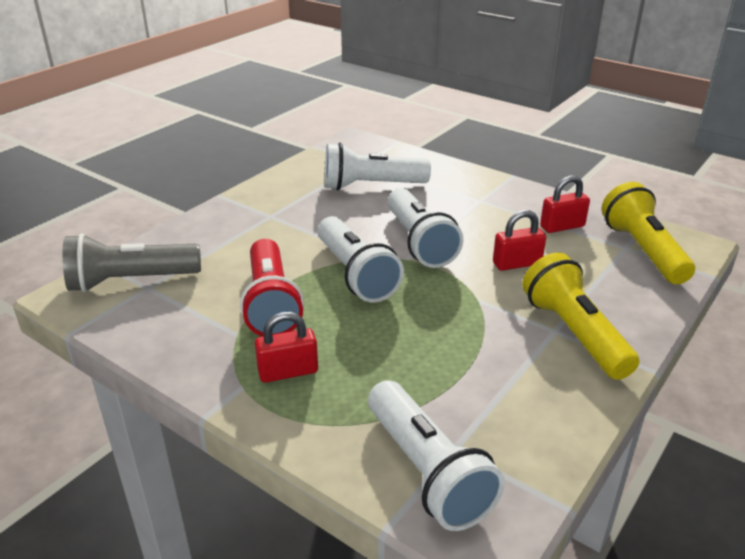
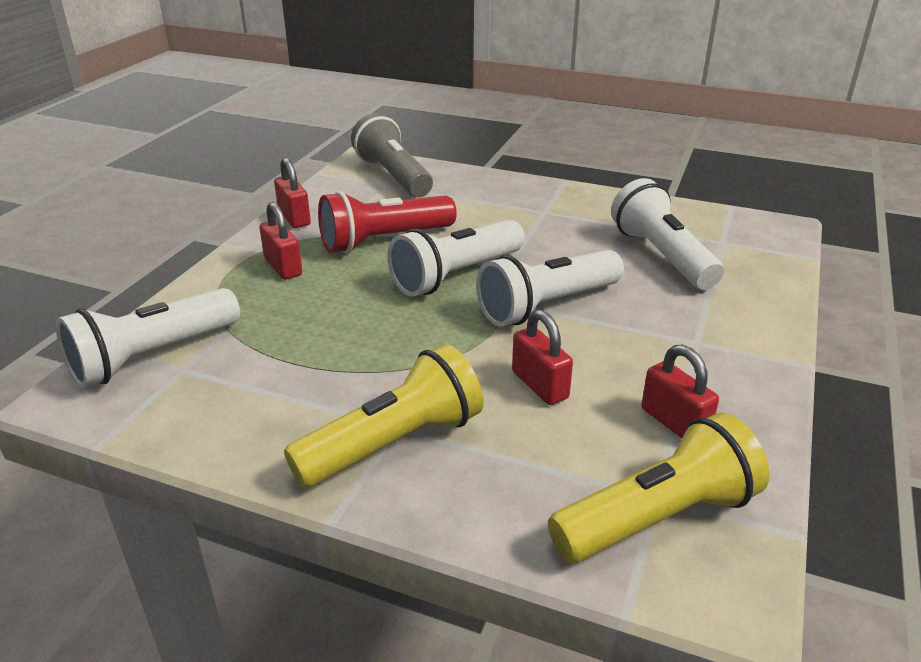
camera: 75 degrees right, 0 degrees up
none -> red padlock [274,157,311,228]

